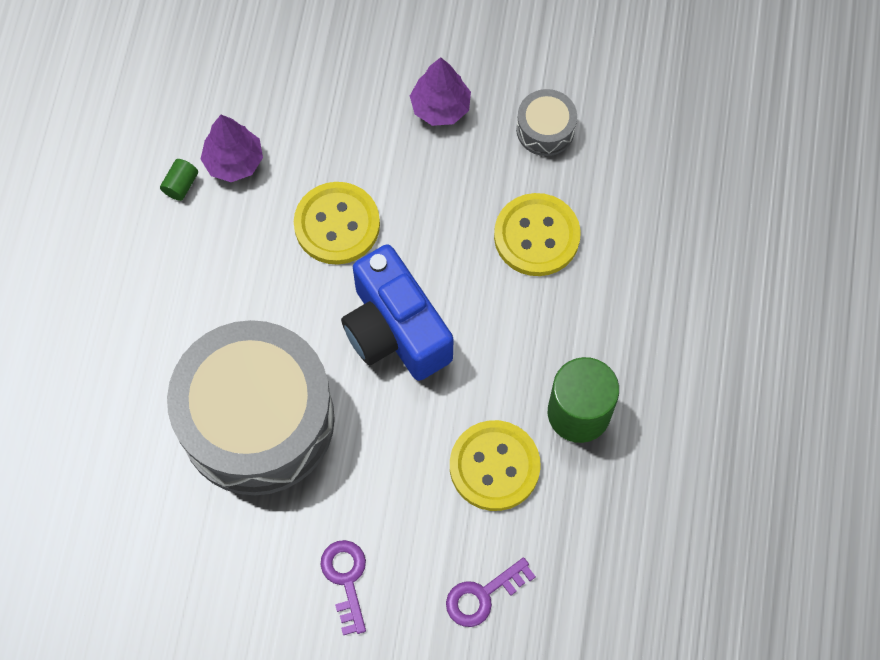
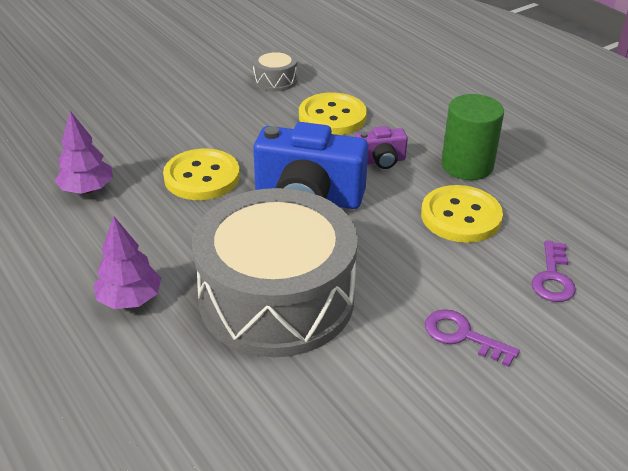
camera: 45 degrees left, 30 degrees down
green cylinder [160,159,198,201] -> none
purple tree [410,57,471,126] -> purple tree moved to [93,216,161,309]
none -> purple camera [356,126,408,169]

